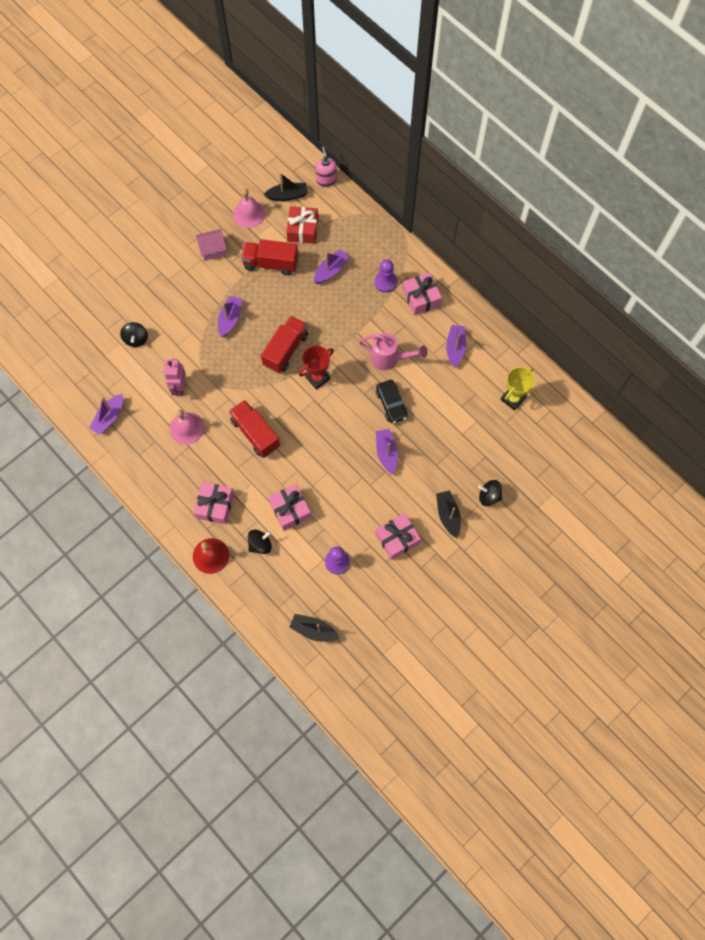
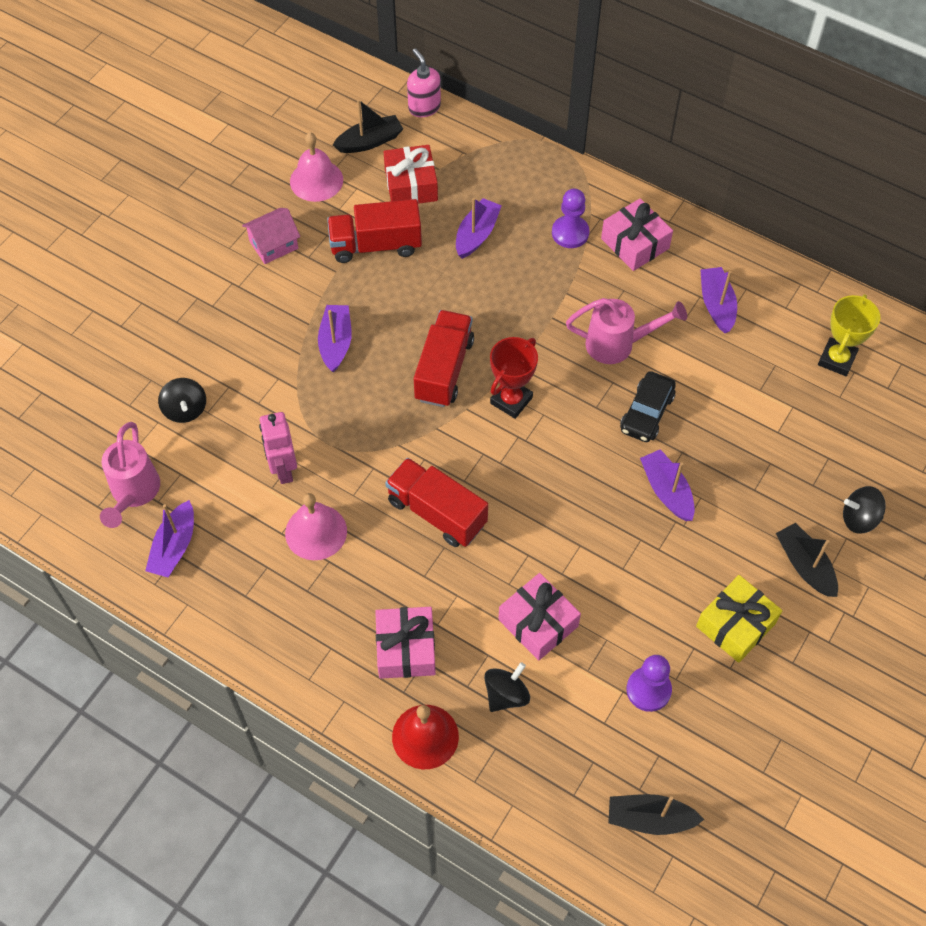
camera: 15 degrees left, 10 degrees down
pink gift [375,513,421,560] -> yellow gift [696,575,782,663]
black car [376,380,408,424] -> black car turned 60 degrees clockwise [620,371,676,442]
none -> pink watering can [100,422,160,528]

